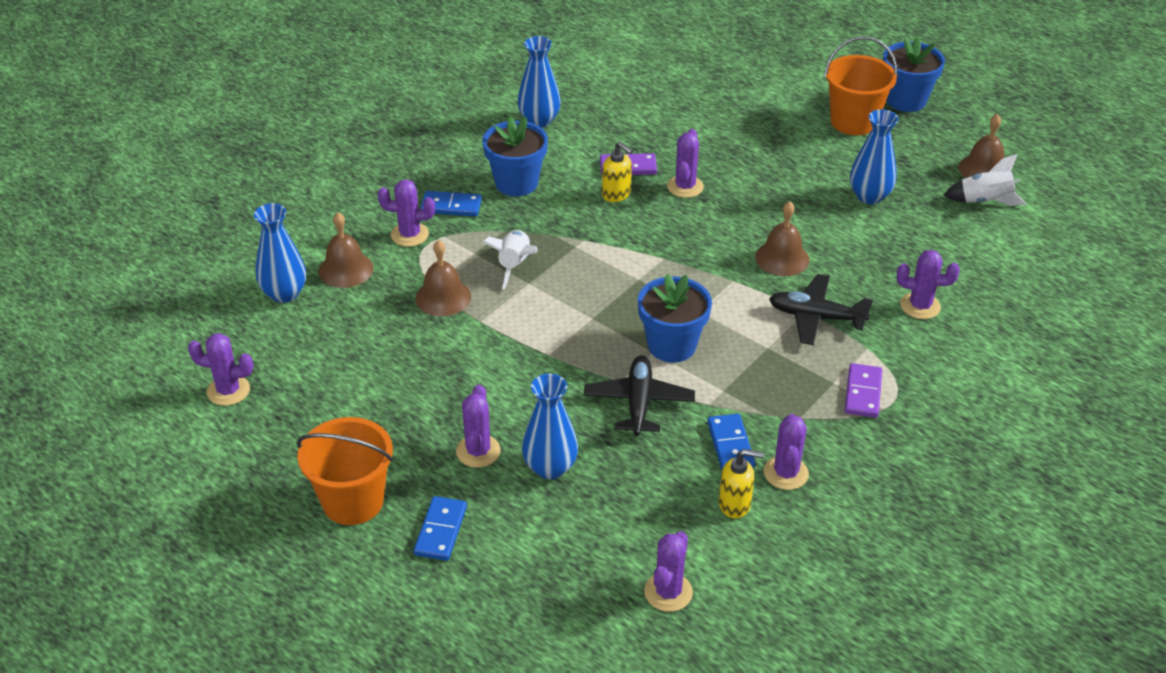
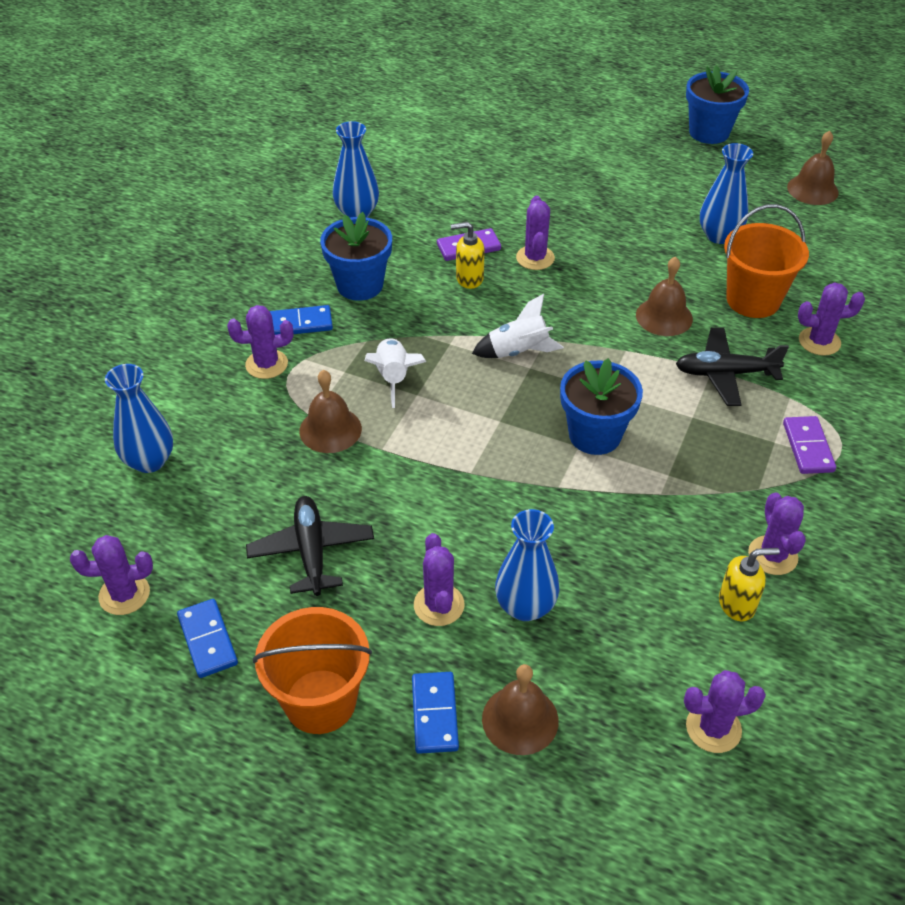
camera: 15 degrees left, 5 degrees up
brown bell [319,213,373,288] -> brown bell moved to [482,664,559,755]
black plane [584,355,695,436] -> black plane moved to [246,496,374,596]
yellow soap dispenser [602,142,633,202] -> yellow soap dispenser turned 150 degrees clockwise [451,222,485,289]
purple cactus [644,531,693,612] -> purple cactus turned 75 degrees clockwise [684,670,766,753]
blue domino [707,414,755,470] -> blue domino moved to [177,599,238,678]
orange bucket [824,36,898,135] -> orange bucket moved to [724,204,809,318]
white rocket [943,154,1026,206] -> white rocket moved to [472,294,564,358]

